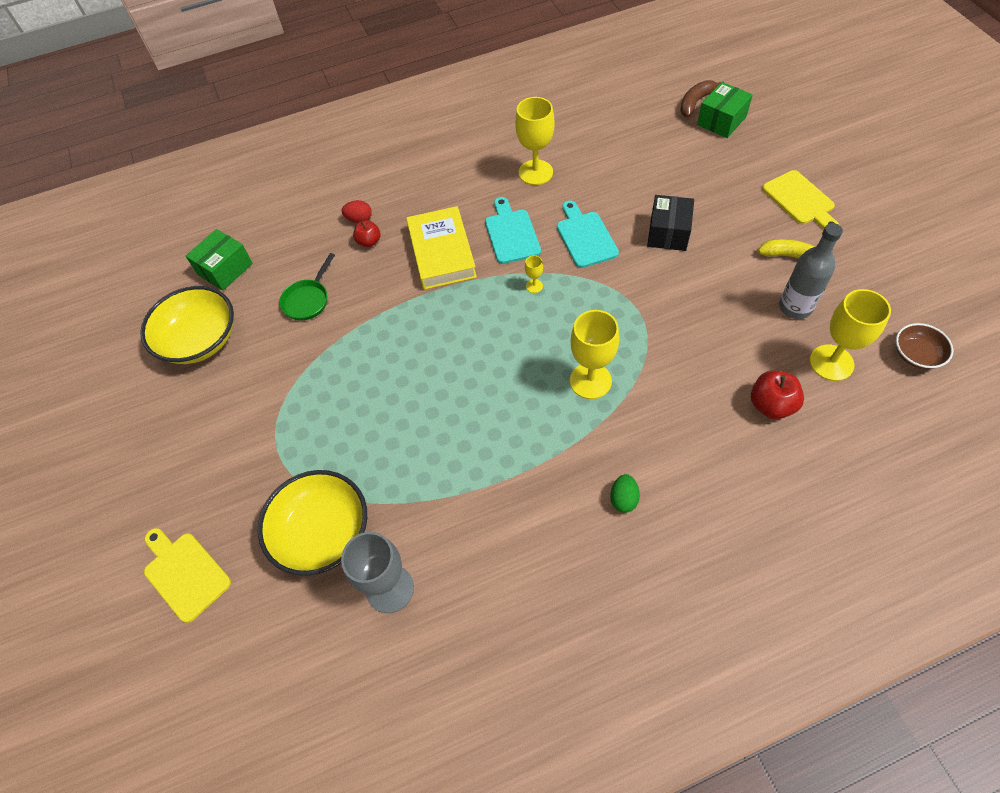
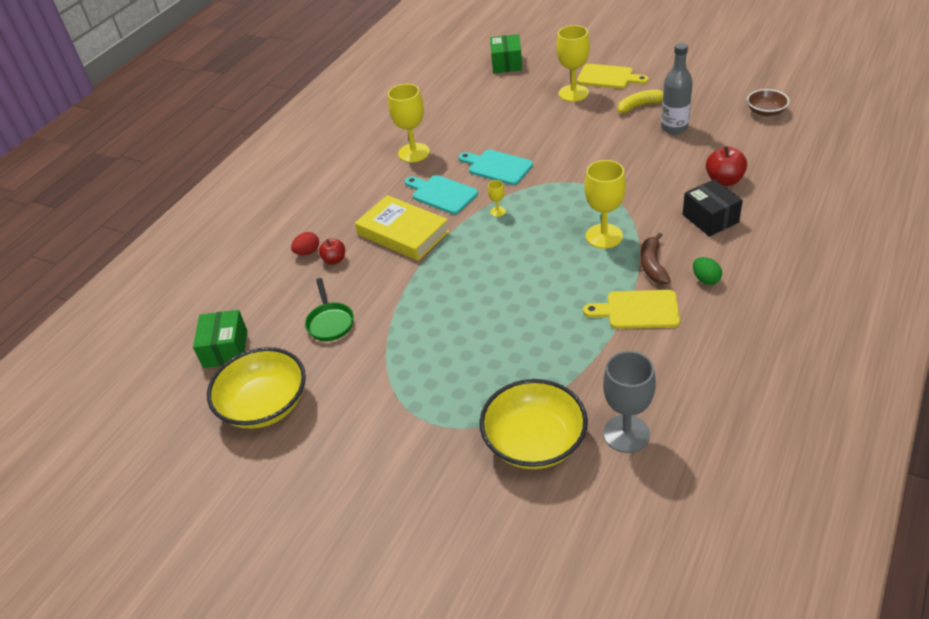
camera: 40 degrees left, 15 degrees down
yellow cutting board [144,528,231,623] -> yellow cutting board moved to [583,290,680,329]
black box [647,195,694,251] -> black box moved to [683,179,743,237]
brown banana [680,80,721,117] -> brown banana moved to [641,232,671,285]
yellow goblet [810,289,891,381] -> yellow goblet moved to [556,25,590,102]

